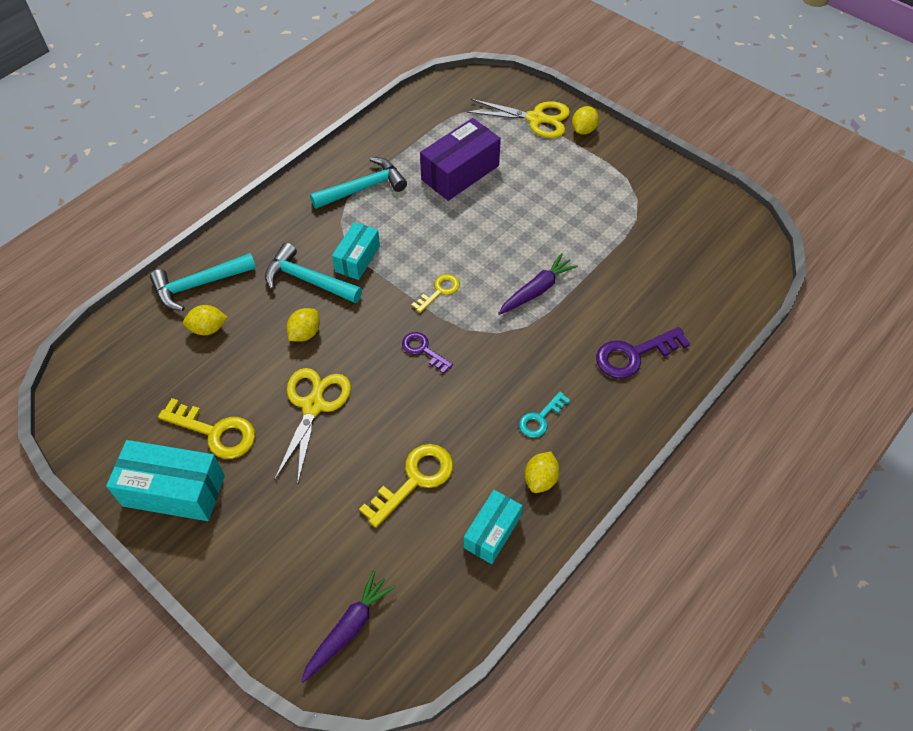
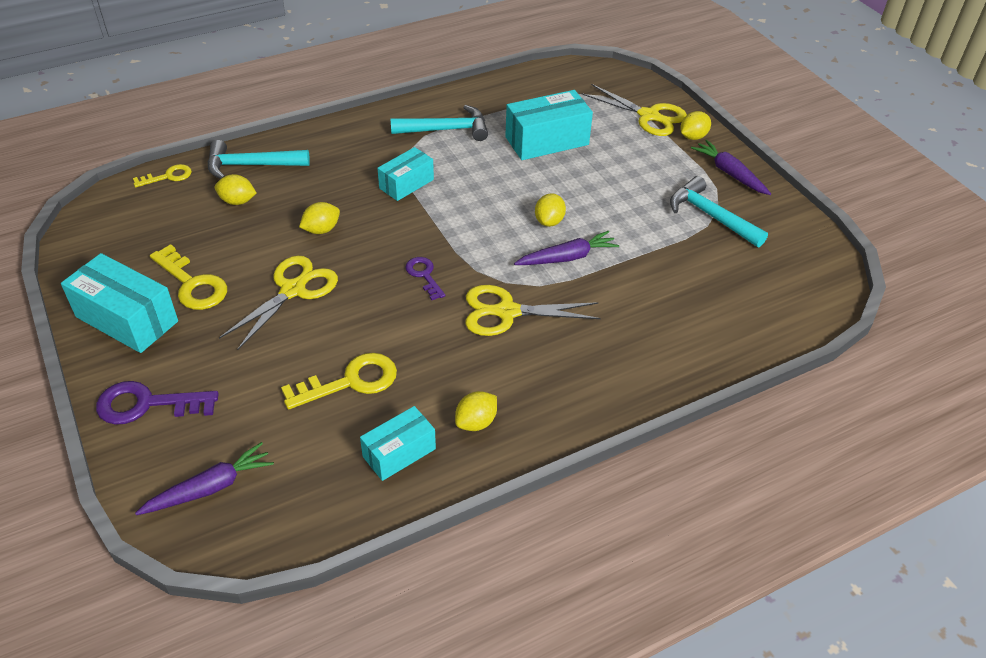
camera: 20 degrees right, 10 degrees down
turquoise hammer [265,243,362,303] -> turquoise hammer moved to [670,176,768,247]
yellow key [411,274,460,313] -> yellow key moved to [133,164,192,187]
purple box [420,118,501,201] -> turquoise box [505,90,593,160]
turquoise key [519,392,570,438] -> none
purple key [596,327,690,379] -> purple key moved to [96,381,219,425]
none -> yellow scissors [465,285,601,336]
none -> yellow lemon [535,193,566,227]
none -> purple carrot [691,140,771,195]

